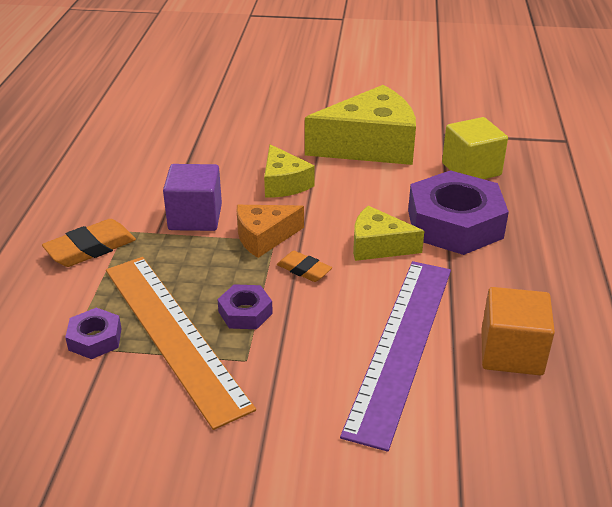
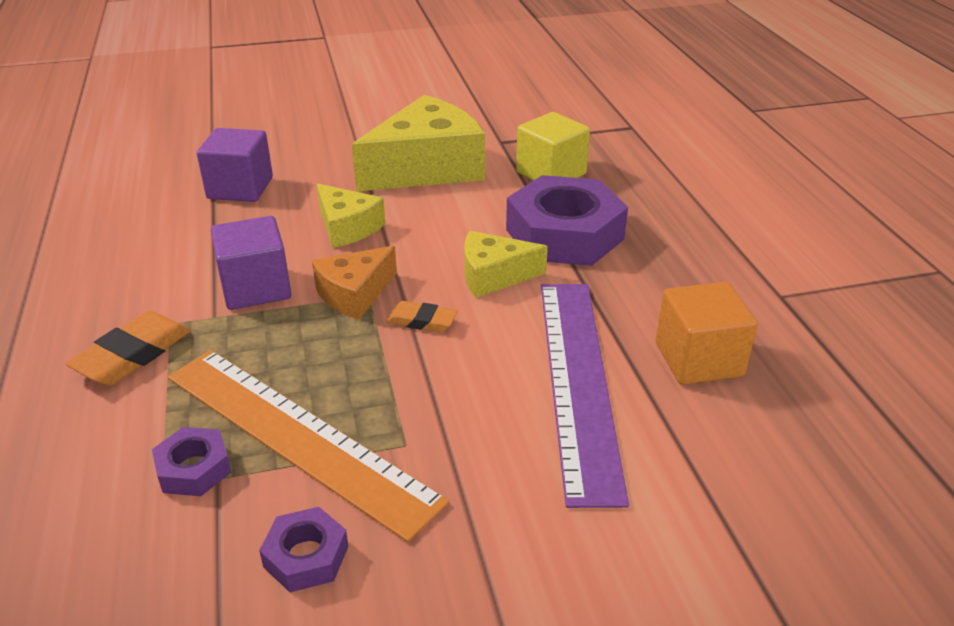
camera: 20 degrees left, 0 degrees up
purple nut [217,284,273,329] -> purple nut moved to [259,507,349,592]
none -> purple cube [197,128,273,202]

